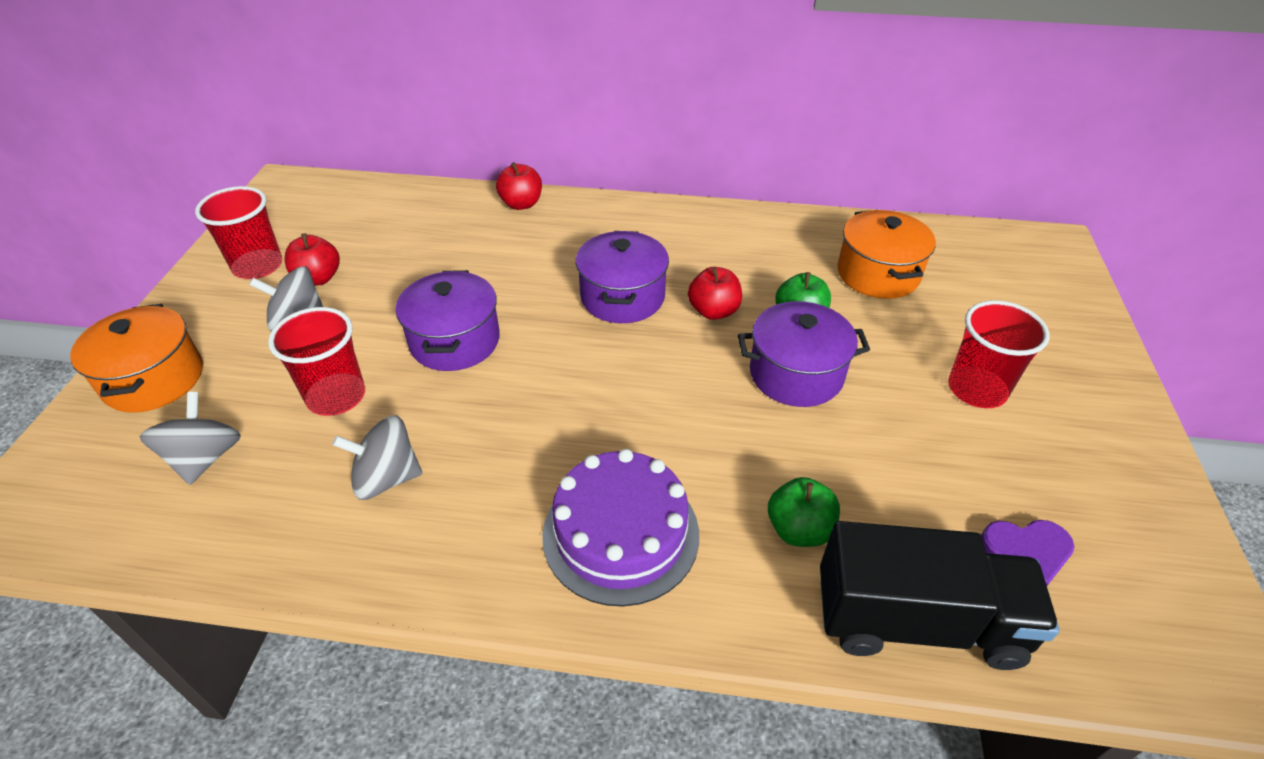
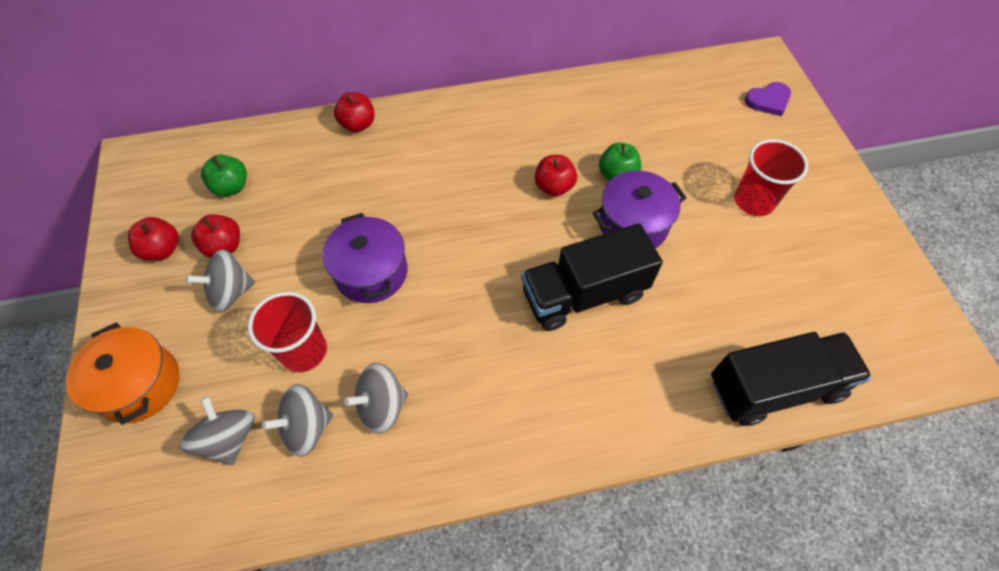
camera: 20 degrees left, 15 degrees up
red cup [195,186,282,279] -> red apple [128,217,179,261]
purple cake [542,449,699,606] -> none
purple pot [576,231,669,323] -> none
green apple [768,477,840,547] -> green apple moved to [201,155,247,196]
orange pot [837,210,936,299] -> none
purple heart [981,520,1075,586] -> purple heart moved to [745,82,791,116]
none -> grey spinning top [262,384,333,457]
none -> black truck [521,223,663,331]

